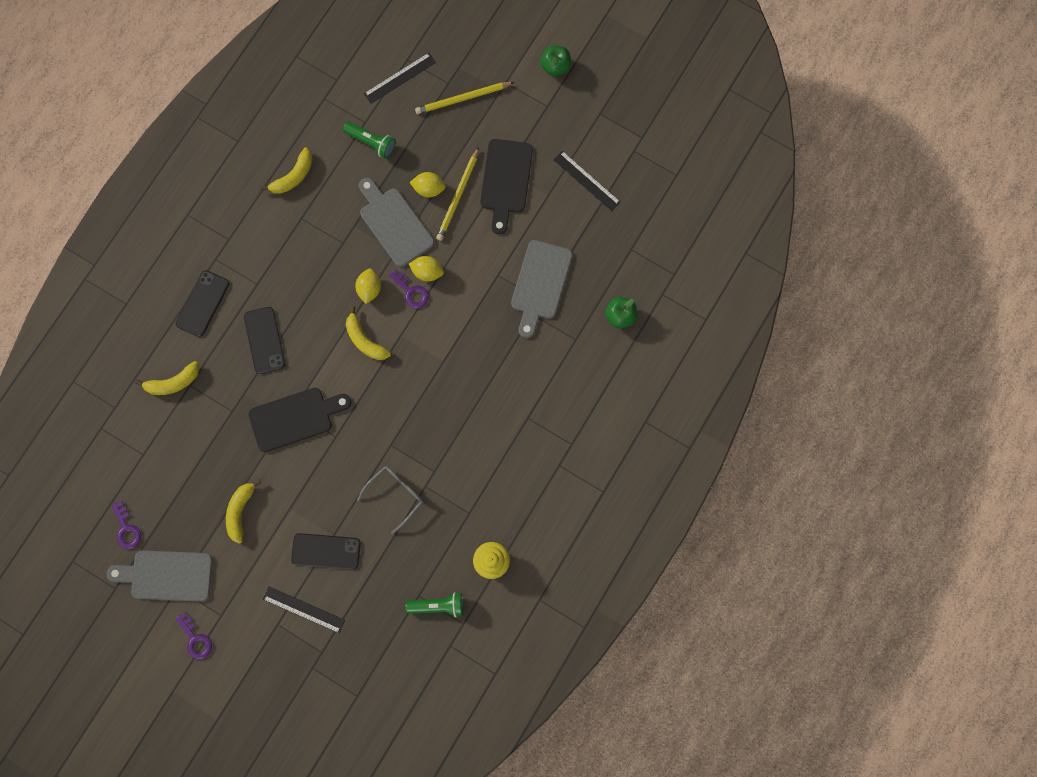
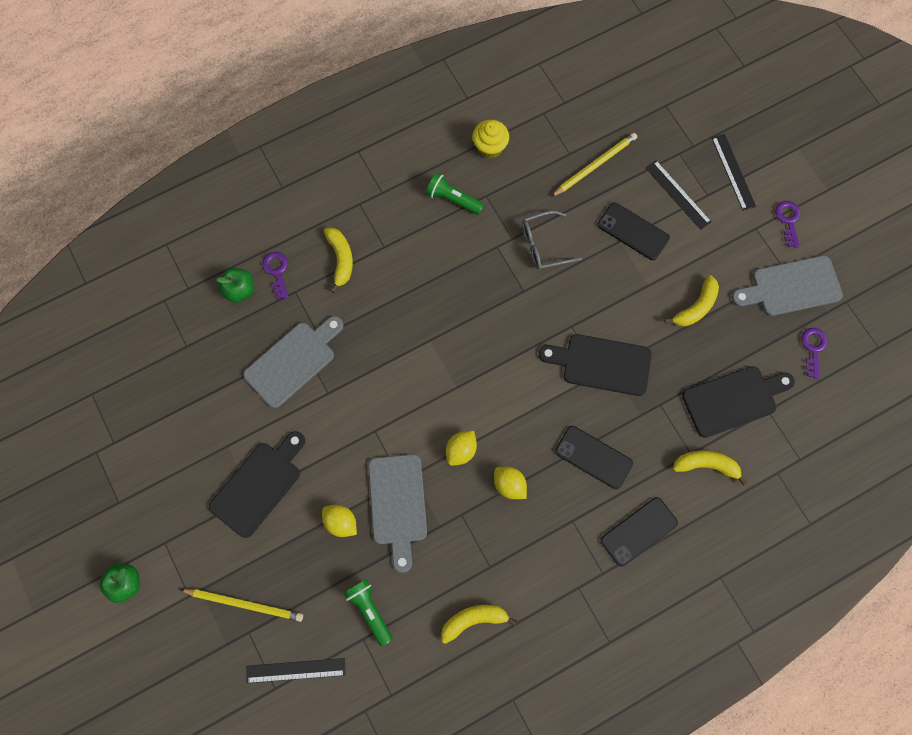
camera: 150 degrees left, 5 degrees down
grey cutting board [107,550,213,602] -> grey cutting board turned 135 degrees clockwise [731,256,843,316]
black phone [244,307,285,374] -> black phone turned 75 degrees counterclockwise [555,426,633,489]
yellow banana [346,306,391,360] -> yellow banana moved to [324,228,353,293]
purple key [389,269,429,308] -> purple key moved to [262,252,289,299]
green flashlight [405,592,464,618] -> green flashlight moved to [426,173,484,215]
yellow lemon [409,256,444,281] -> yellow lemon moved to [494,467,527,499]
yellow pencil [436,147,479,241] -> yellow pencil moved to [551,133,637,197]
black ruler [554,151,621,211] -> black ruler moved to [712,134,756,211]
none -> black cutting board [682,366,795,438]

